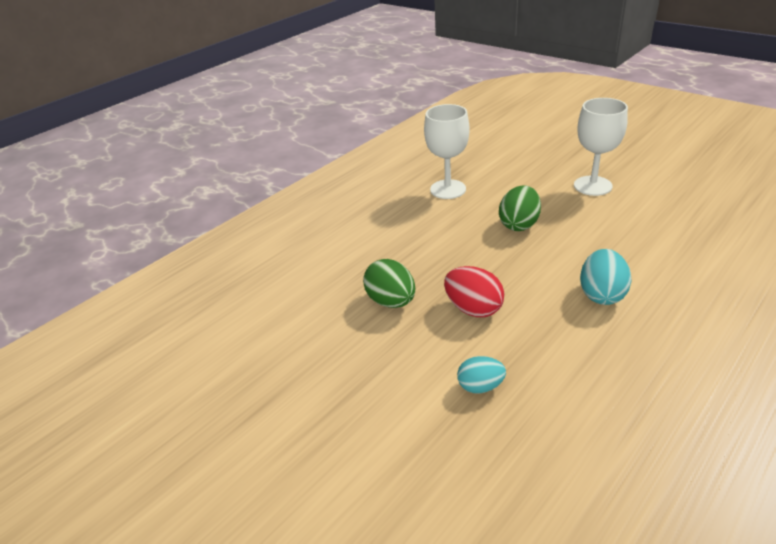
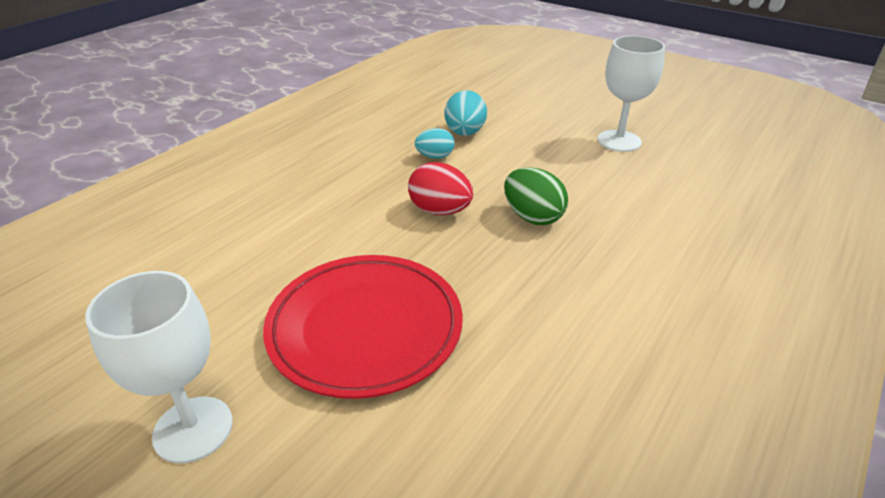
camera: 170 degrees right, 0 degrees up
white goblet [424,104,470,199] -> white goblet moved to [598,36,665,152]
green egg [499,185,541,231] -> red plate [263,255,463,399]
turquoise egg [580,249,632,305] -> turquoise egg moved to [444,90,487,136]

